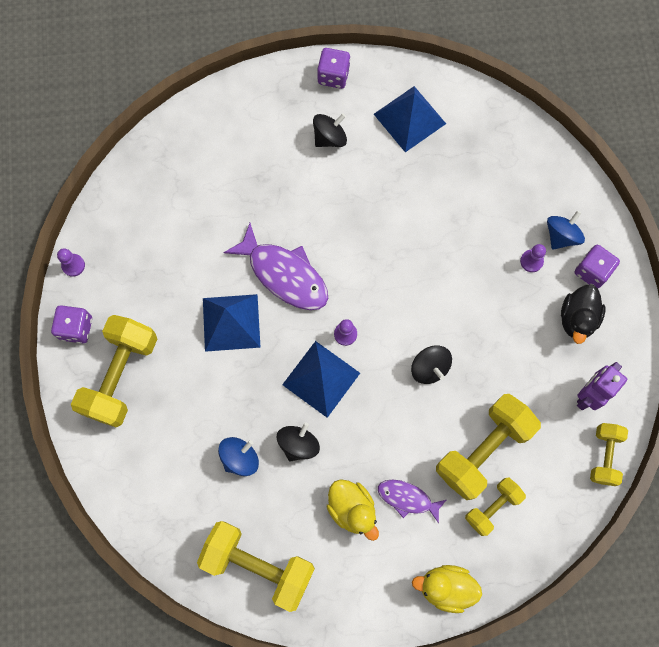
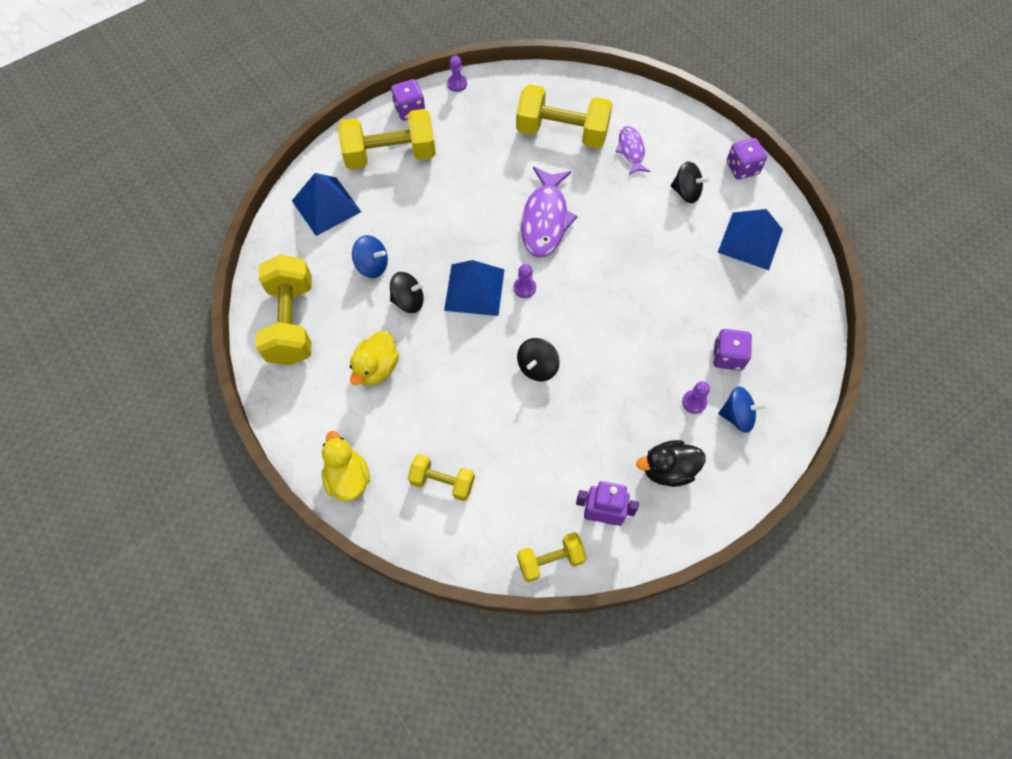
camera: 60 degrees right, 10 degrees down
blue pyramid [203,294,261,352] -> blue pyramid moved to [292,173,361,236]
purple fish [378,480,446,523] -> purple fish moved to [616,126,650,175]
yellow dumbbell [436,394,541,500] -> yellow dumbbell moved to [516,84,613,148]
purple dice [575,245,620,289] -> purple dice moved to [713,329,752,371]

